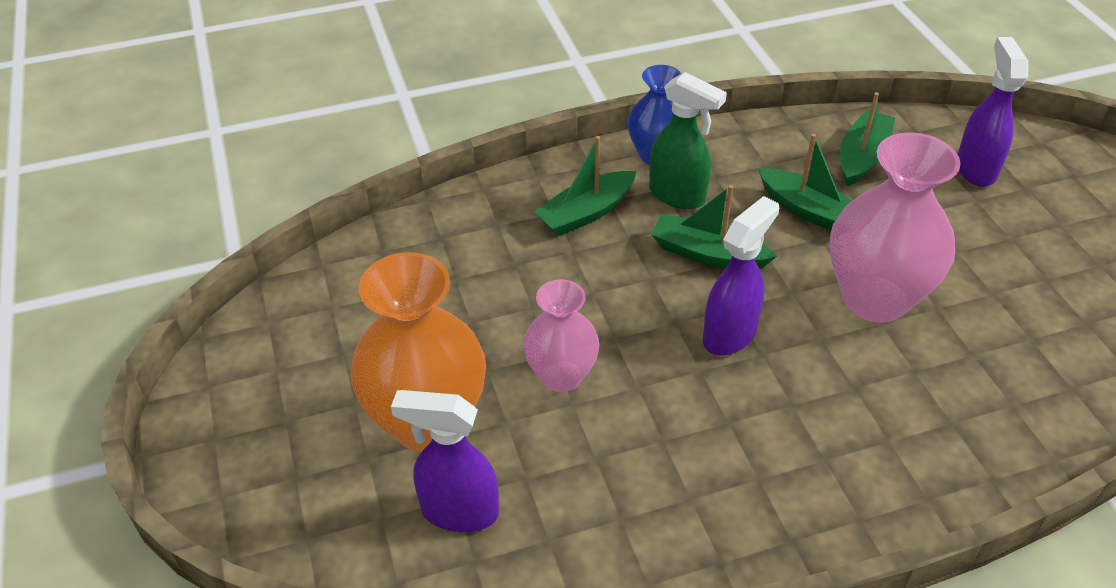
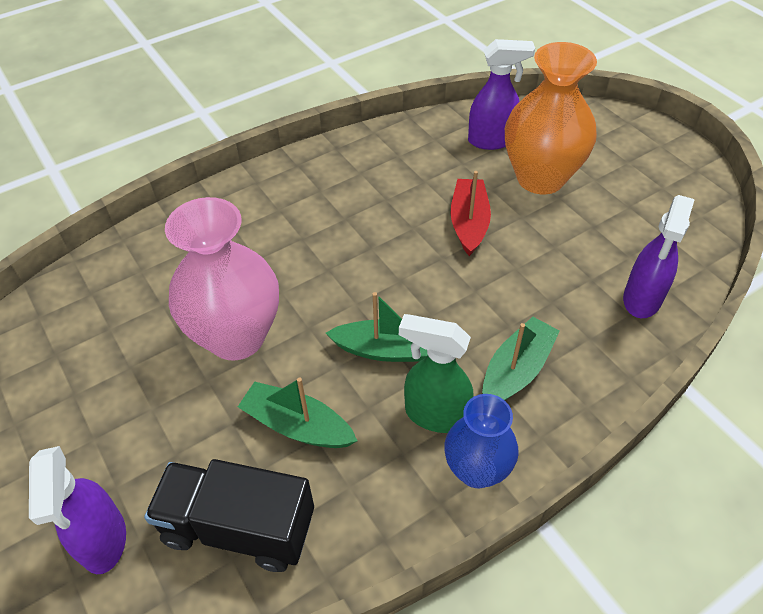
camera: 165 degrees right, 5 degrees up
pink vase [523,279,599,392] -> red boat [451,171,491,256]
purple spray bottle [703,196,779,356] -> purple spray bottle moved to [623,195,695,318]
green boat [840,92,895,186] -> black truck [144,459,314,572]

